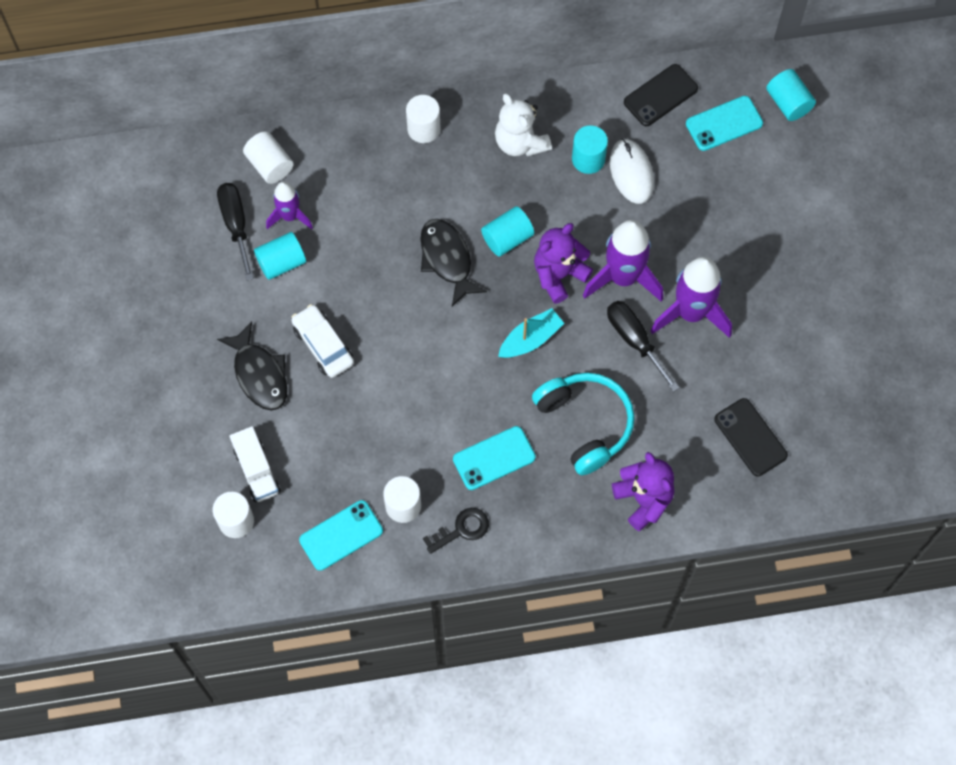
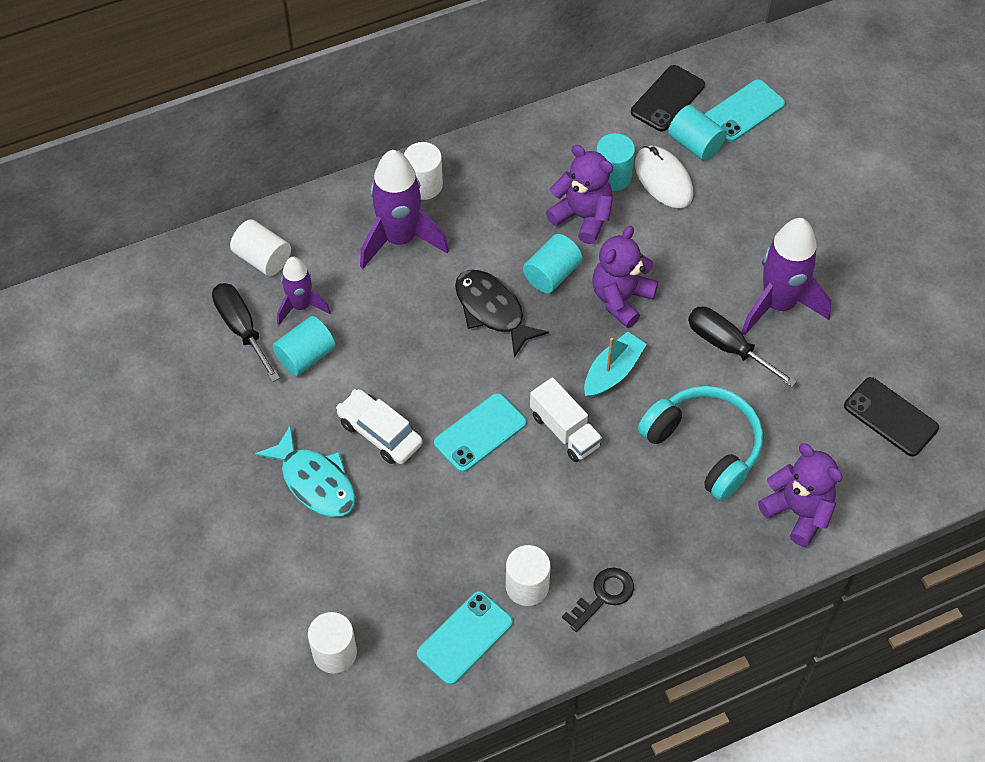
camera: 15 degrees left, 10 degrees down
black fish [217,322,287,410] -> turquoise fish [255,425,355,517]
white truck [229,426,281,502] -> white truck moved to [530,377,602,462]
turquoise phone [453,426,536,490] -> turquoise phone moved to [434,393,526,472]
white teddy bear [495,93,552,157] -> none
purple rocket [583,220,663,302] -> purple rocket moved to [360,150,449,269]
turquoise cylinder [766,69,816,121] -> turquoise cylinder moved to [668,105,726,161]
none -> purple teddy bear [546,145,613,244]

